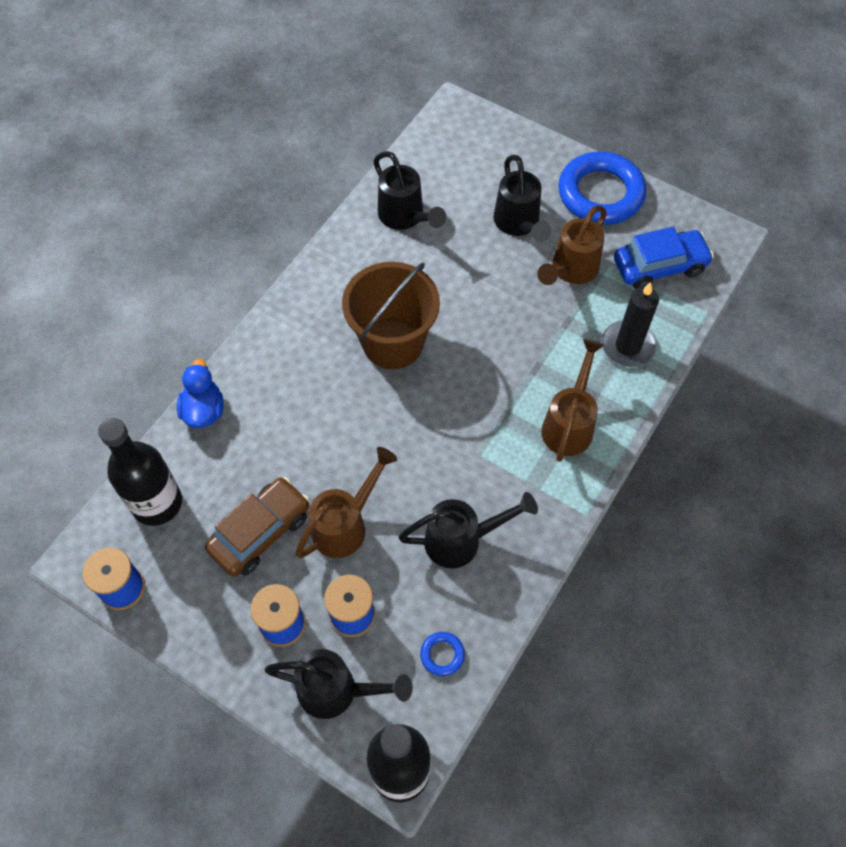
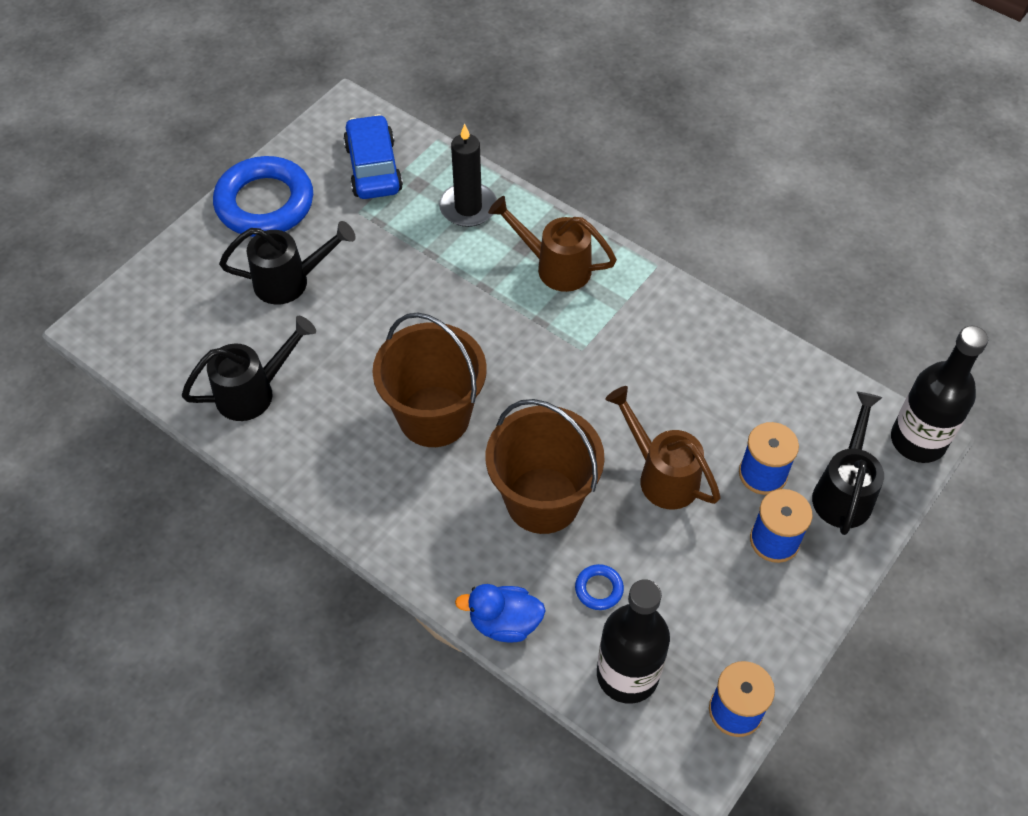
camera: 85 degrees left, 5 degrees down
brown car [205,477,310,577] -> none
black watering can [399,492,538,568] -> none
blue ring [420,632,465,676] -> blue ring moved to [575,564,624,610]
brown watering can [537,205,607,285] -> none
none -> brown bucket [486,399,605,534]

